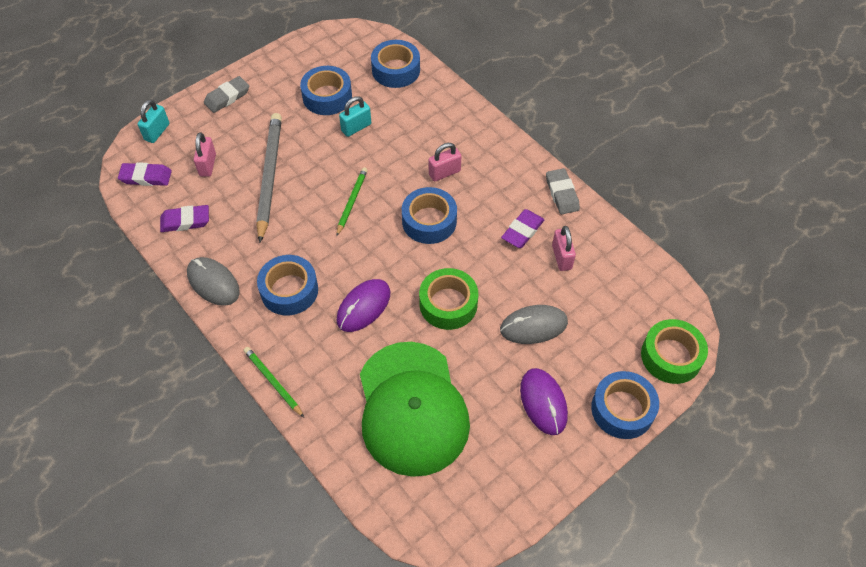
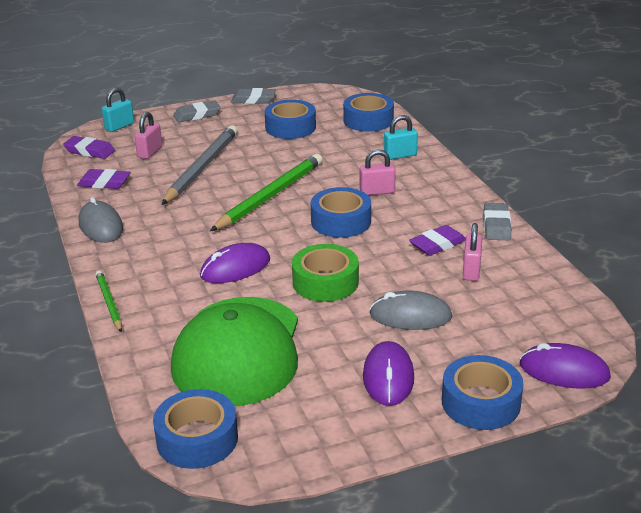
camera: 20 degrees right, 25 degrees down
blue tape [257,255,318,315] -> blue tape moved to [153,389,238,469]
green pencil [336,167,368,236] -> green pencil [210,154,323,231], size x1.88
turquoise padlock [339,96,371,137] -> turquoise padlock moved to [384,115,418,160]
green tape [641,319,708,384] -> purple mouse [520,343,611,389]
none -> grey eraser [231,88,276,104]

